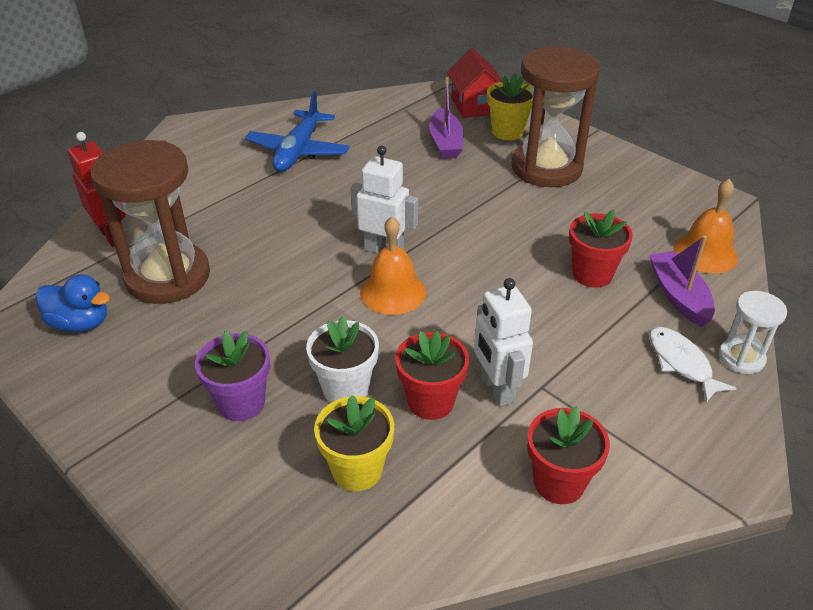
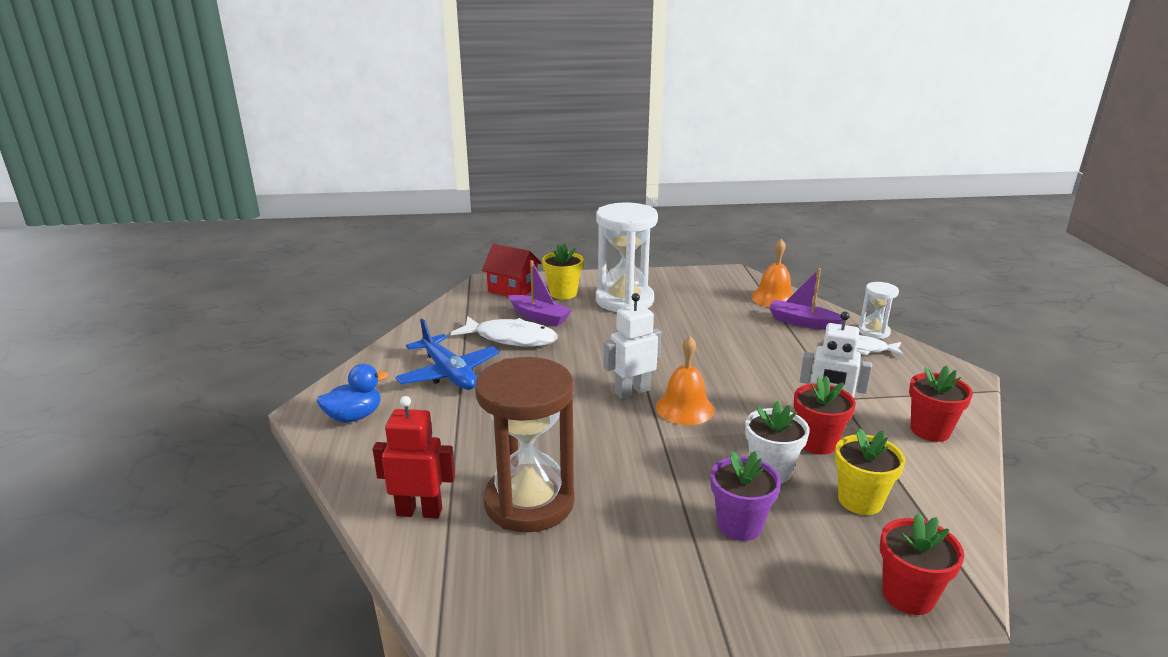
camera: 50 degrees left, 15 degrees down
blue duck [35,274,110,332] -> blue duck moved to [317,364,388,423]
brown hourglass [512,46,600,187] -> white hourglass [596,203,658,312]
red flower pot [569,210,633,288] -> red flower pot moved to [880,513,964,615]
none -> white fish [451,316,558,347]

